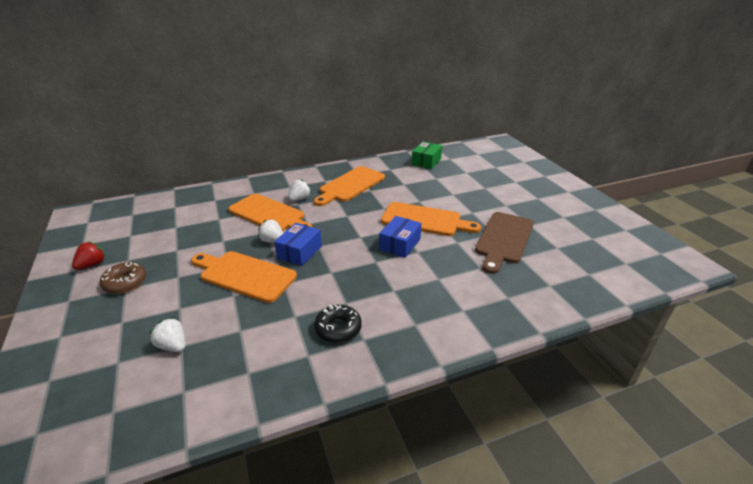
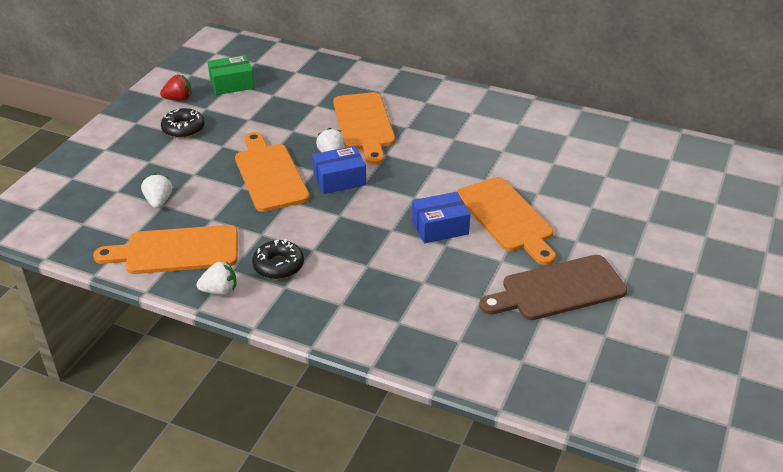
camera: 45 degrees right, 5 degrees up
brown donut [100,262,146,294] -> black donut [161,108,205,138]
white strawberry [289,179,311,201] -> white strawberry moved to [196,261,236,295]
orange cutting board [314,166,385,206] -> orange cutting board moved to [93,225,238,274]
green box [412,142,442,169] -> green box moved to [207,55,254,95]

